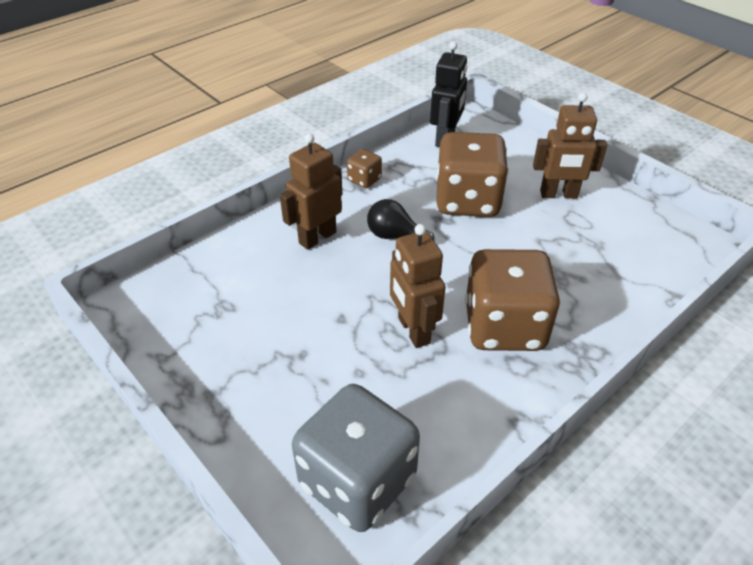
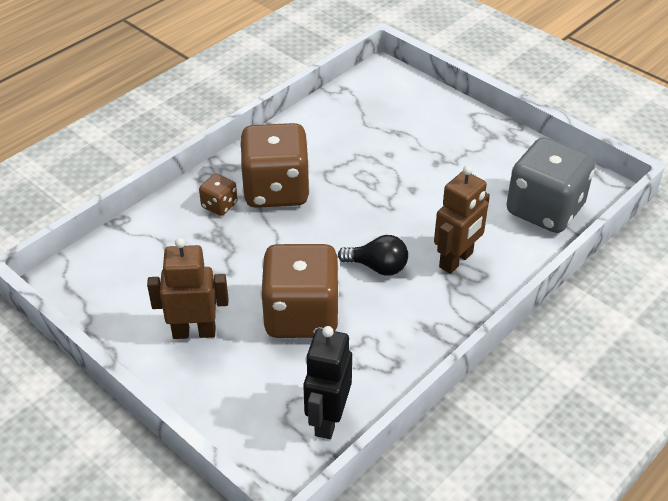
camera: 175 degrees right, 0 degrees up
grey dice [292,384,420,532] -> grey dice moved to [506,137,595,233]
brown dice [347,149,382,188] -> brown dice moved to [199,174,238,216]
brown robot [390,224,445,348] -> none

